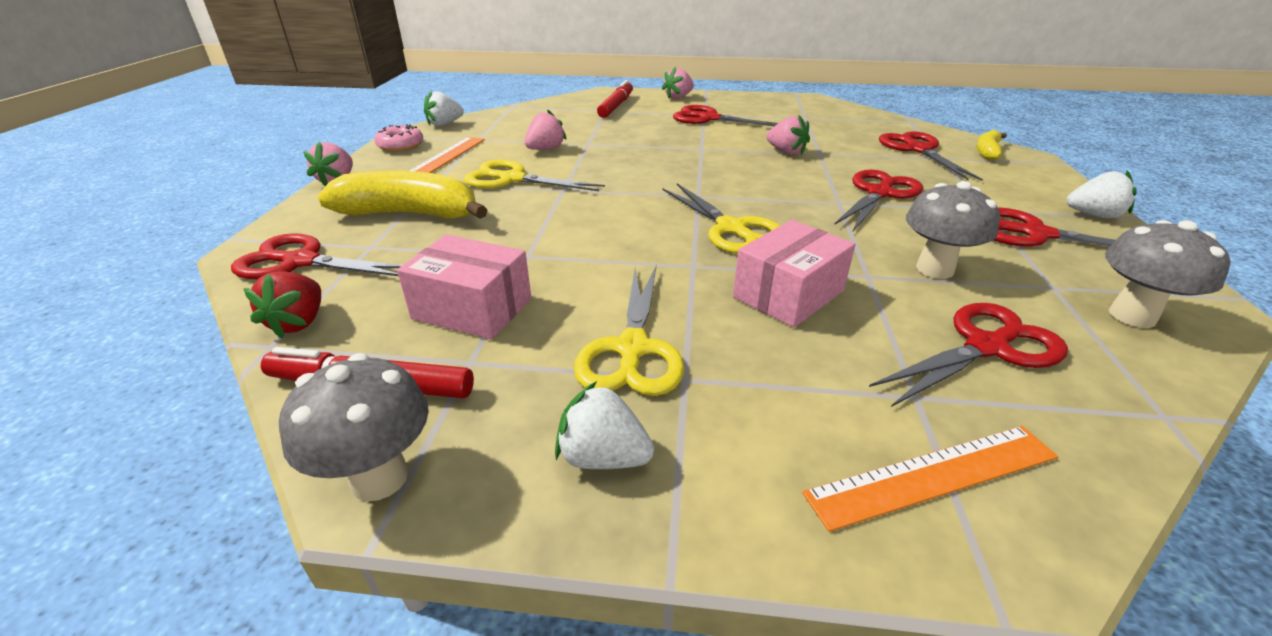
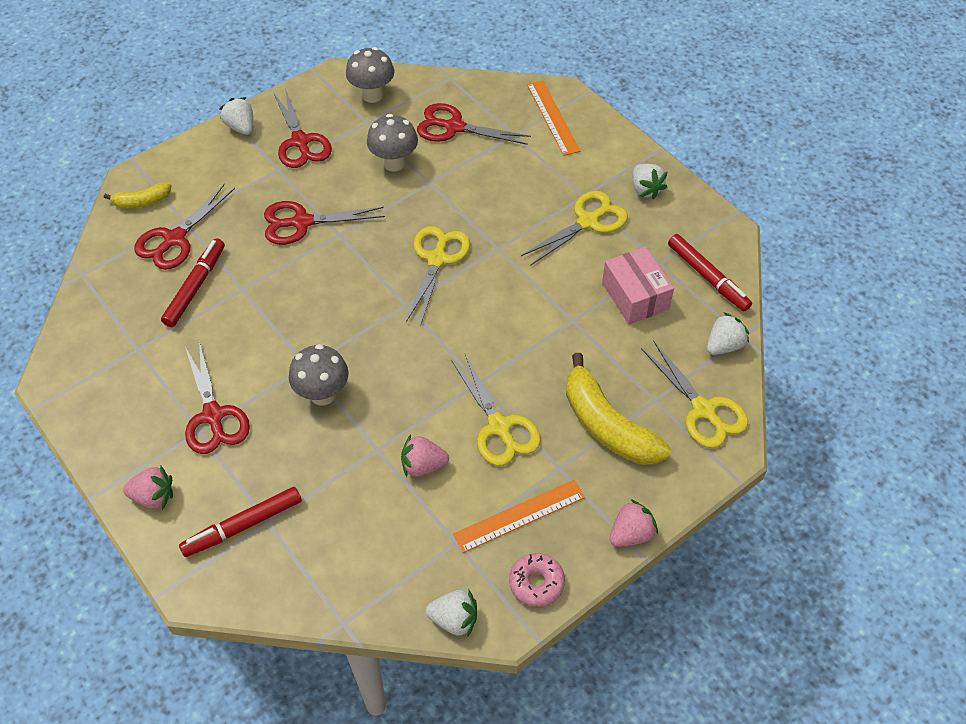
camera: 135 degrees left, 20 degrees up
red scissors [231,233,402,279] -> yellow scissors [641,341,748,448]
red strawberry [244,271,321,339] -> white strawberry [707,312,749,355]
grey mushroom [279,353,429,501] -> grey mushroom moved to [289,344,349,406]
pink box [733,220,855,327] -> none
pink strawberry [766,115,810,155] -> none
orange ruler [802,426,1058,532] -> orange ruler turned 45 degrees clockwise [527,80,580,156]
none -> red marker [161,238,225,327]

